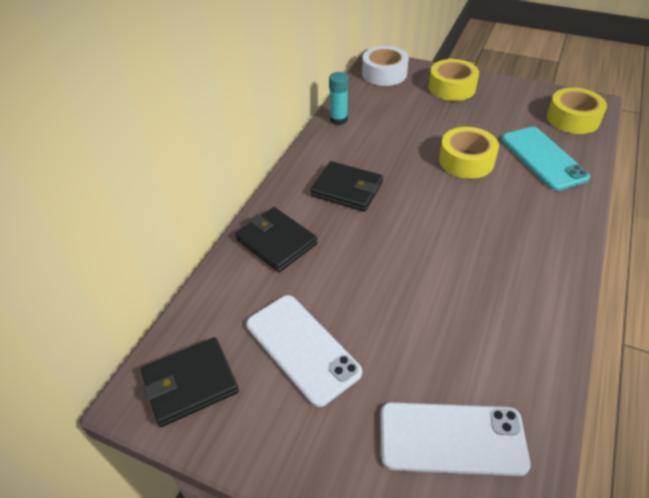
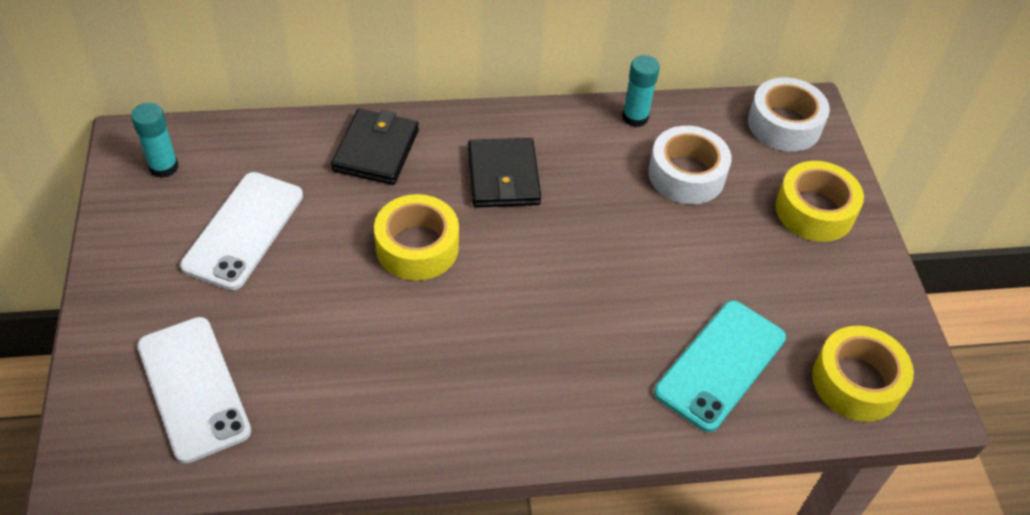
camera: 55 degrees right, 5 degrees up
black wallet [141,337,239,427] -> turquoise glue stick [131,103,179,178]
yellow tape [439,127,499,179] -> yellow tape moved to [374,194,459,281]
none -> white tape [648,126,732,204]

